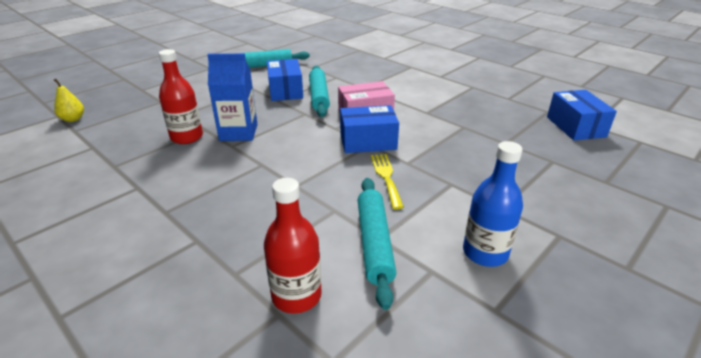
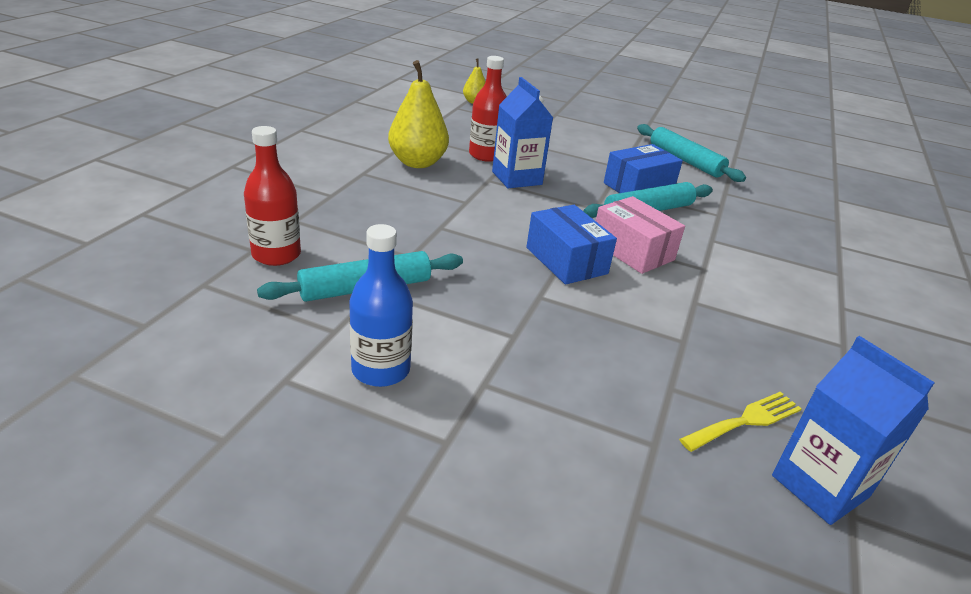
camera: 65 degrees right, 0 degrees up
yellow fork [371,154,404,210] -> yellow fork moved to [679,391,802,452]
blue box [547,90,617,141] -> blue carton [772,336,935,525]
none -> yellow pear [388,60,449,168]

